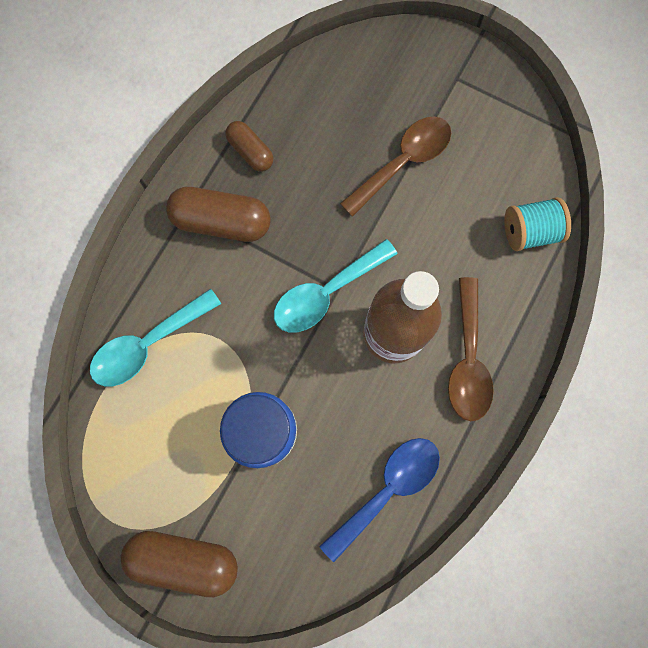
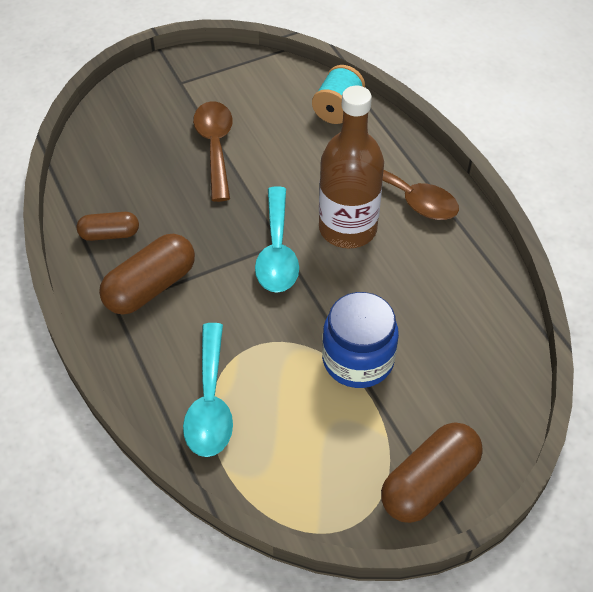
camera: 55 degrees left, 25 degrees down
blue spoon [319,438,440,562] -> none

